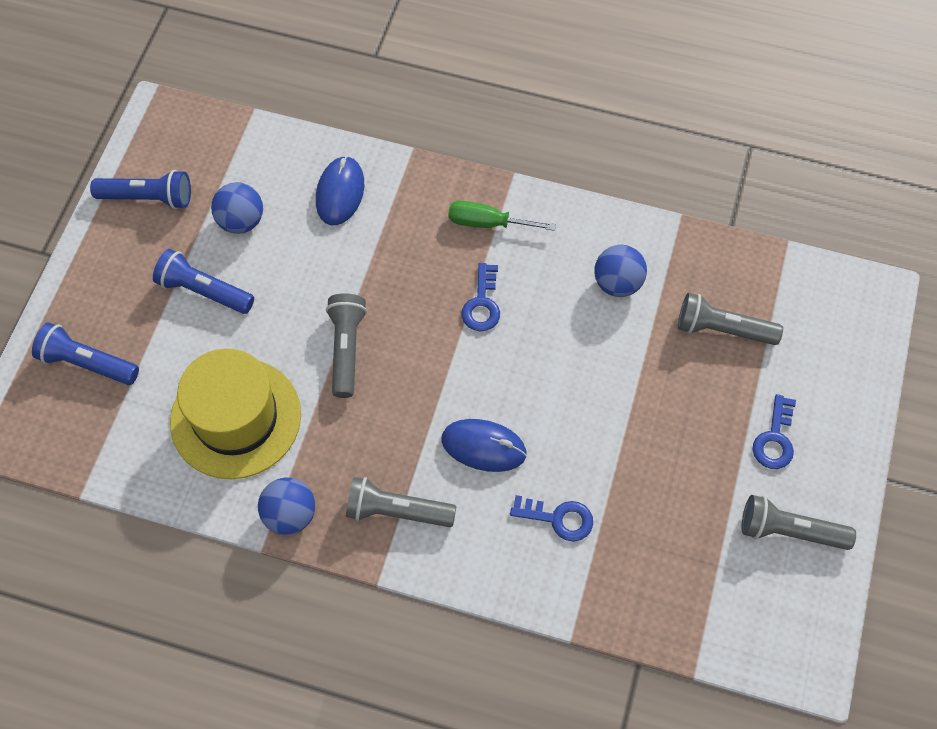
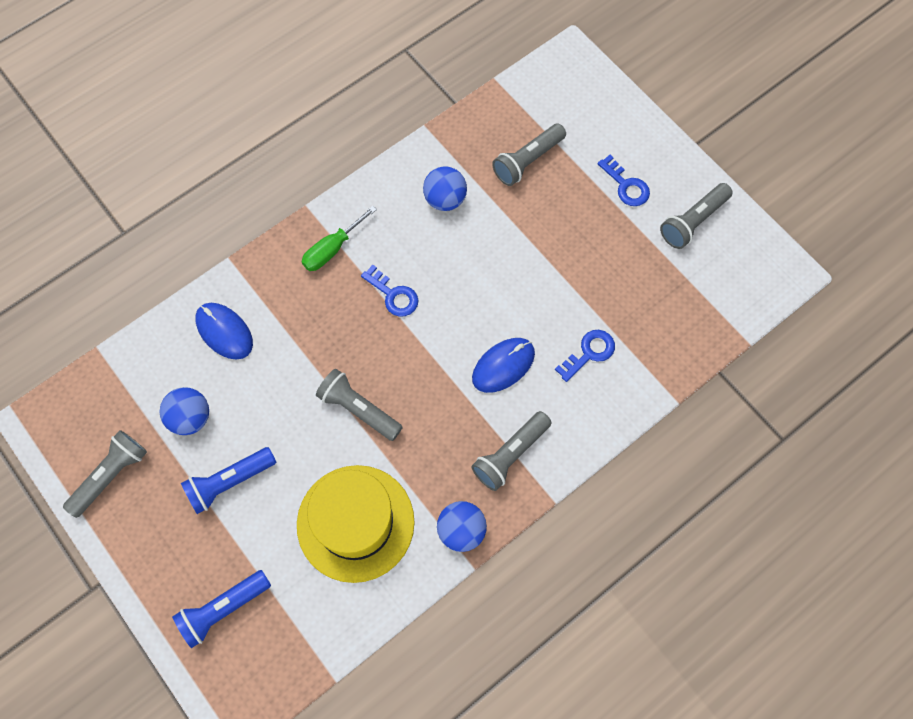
camera: 55 degrees left, 5 degrees up
blue flashlight [90,170,191,209] -> grey flashlight [63,430,147,518]

